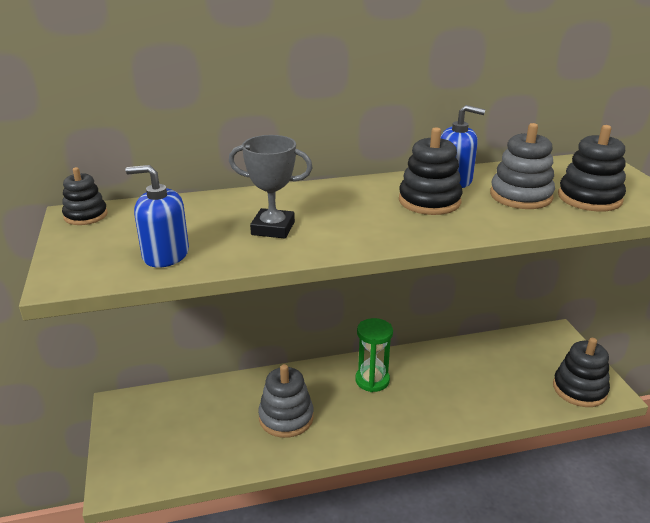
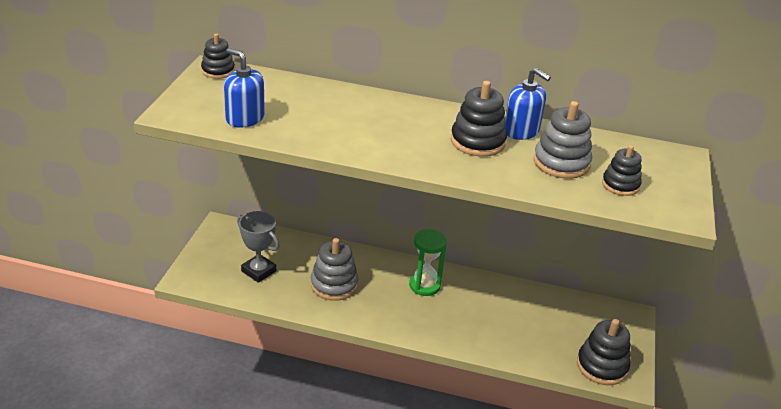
camera: 25 degrees right, 5 degrees up
grey trophy [229,135,313,239] -> grey trophy moved to [237,211,279,283]
black stacking toy [558,125,626,212] -> black stacking toy [602,145,642,196], size x0.65

